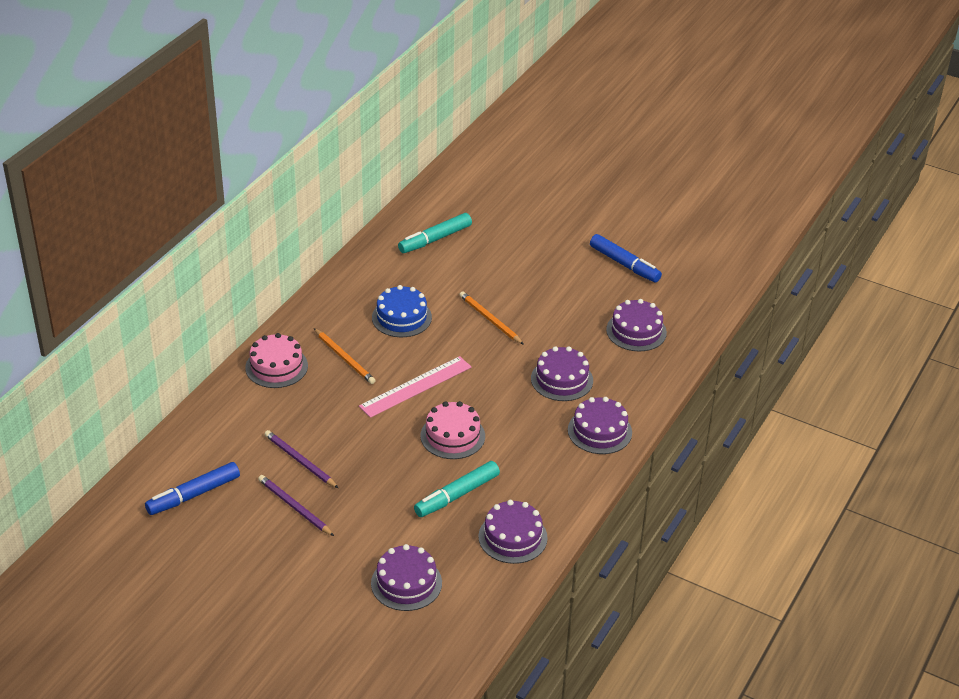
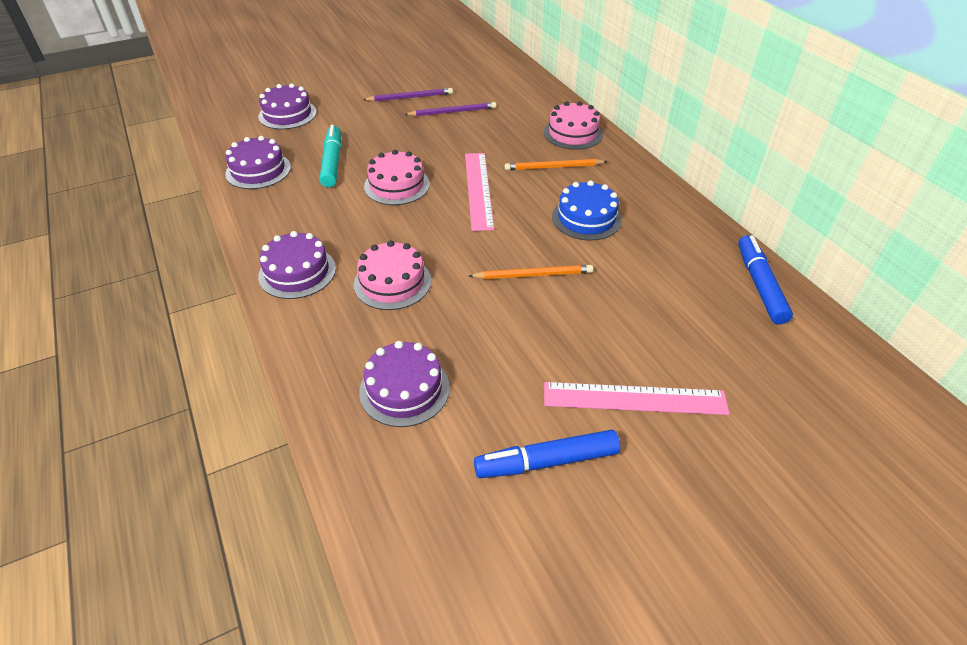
camera: 125 degrees right, 5 degrees up
blue marker [145,462,240,515] -> blue marker moved to [738,235,793,325]
turquoise marker [398,213,472,253] -> none
purple cake [531,346,593,401] -> pink cake [354,240,431,310]
none -> pink ruler [544,382,730,415]

